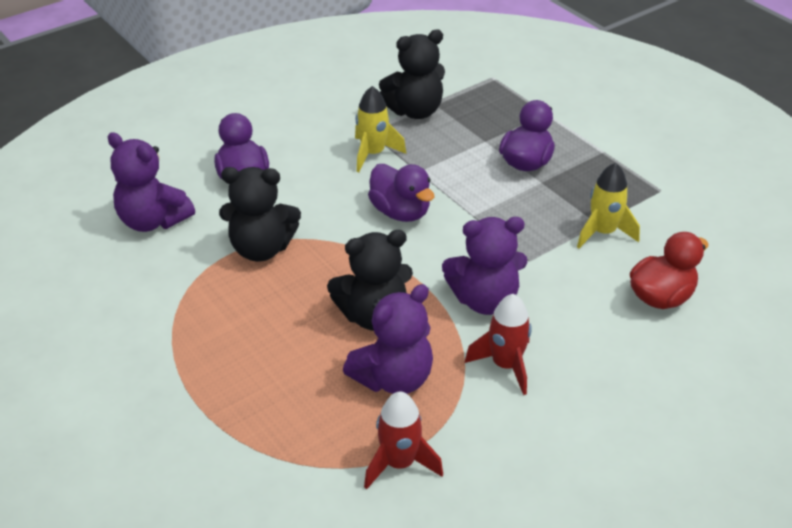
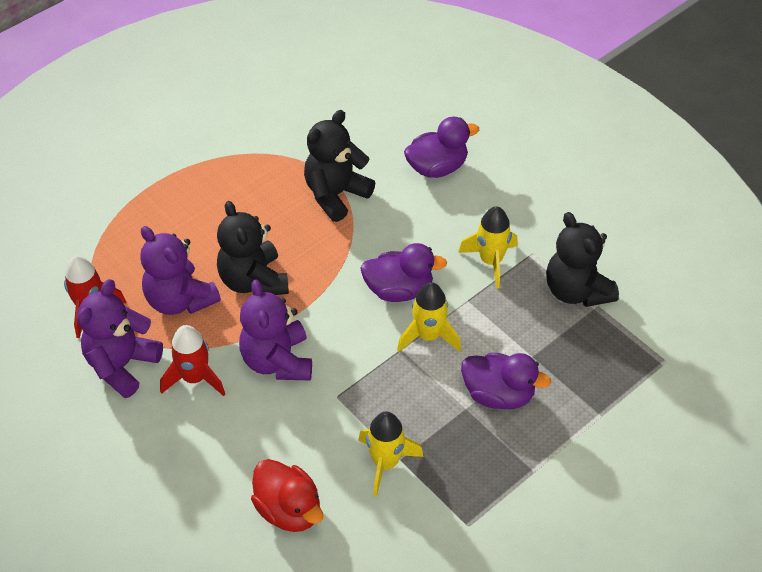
camera: 85 degrees right, 10 degrees up
purple teddy bear [108,132,195,232] -> purple teddy bear moved to [77,279,163,398]
black teddy bear [219,167,301,262] -> black teddy bear turned 45 degrees clockwise [304,110,375,222]
purple duck [368,164,434,222] -> purple duck turned 135 degrees counterclockwise [360,243,447,302]
none -> yellow rocket [397,282,461,352]

